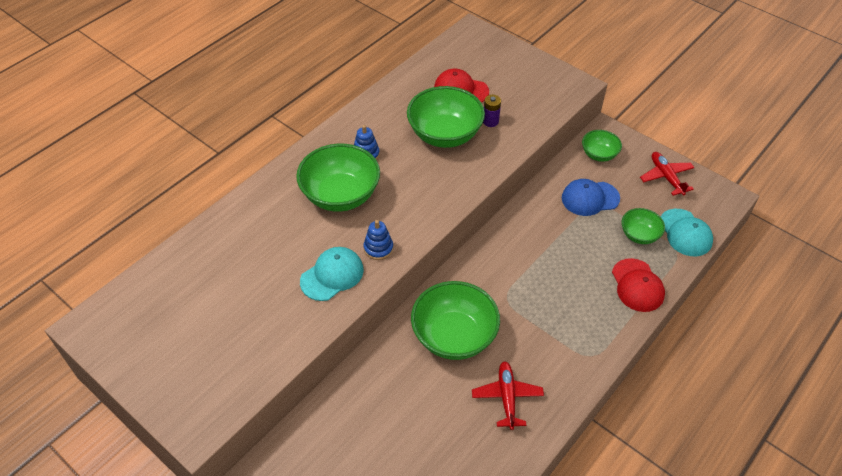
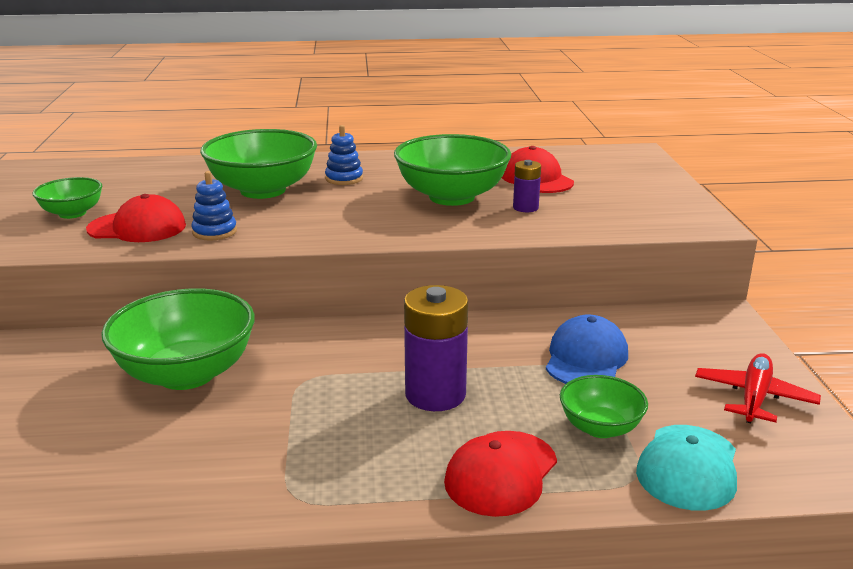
camera: 45 degrees right, 25 degrees down
turquoise cap [300,247,364,301] -> red cap [86,194,186,242]
red plane [472,361,544,430] -> none
blue cap [562,179,620,216] -> blue cap turned 75 degrees clockwise [546,315,628,384]
green bowl [582,130,622,162] -> green bowl moved to [33,177,102,219]
none -> purple battery [404,285,468,411]

